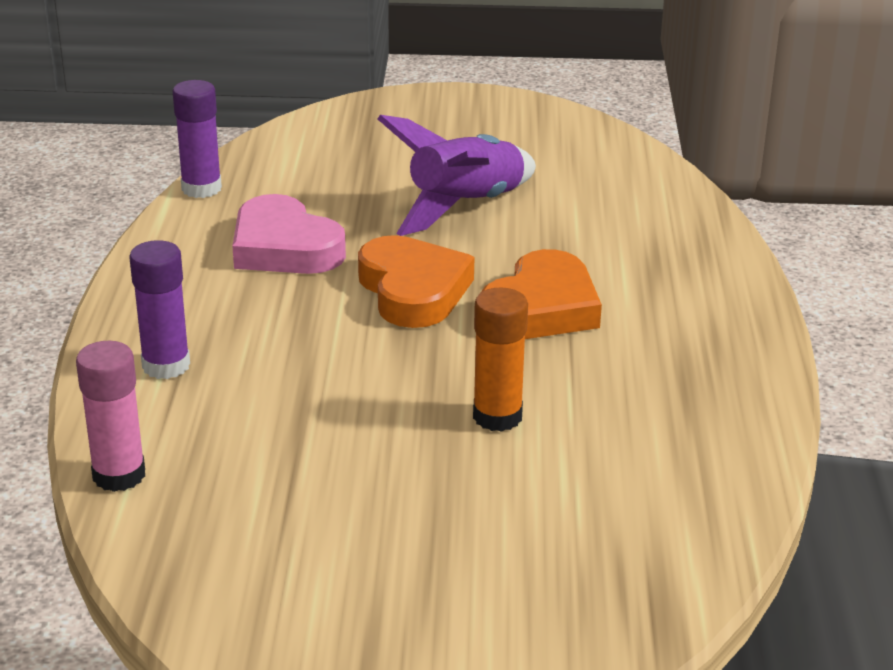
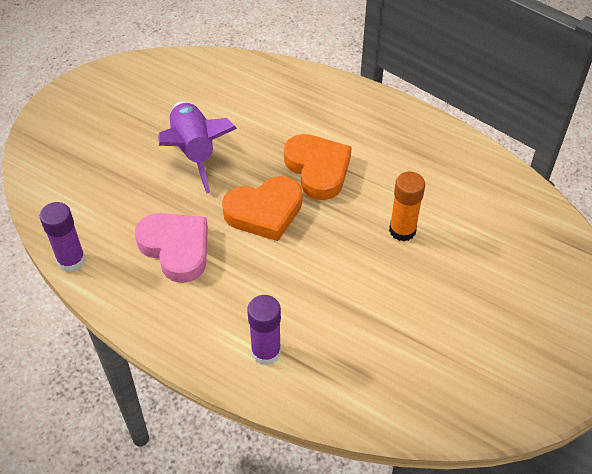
camera: 60 degrees left, 20 degrees up
pink glue stick [76,341,145,492] -> none
pink heart [232,194,346,274] -> pink heart turned 120 degrees counterclockwise [135,213,208,283]
orange heart [358,235,474,328] -> orange heart turned 150 degrees clockwise [222,176,302,241]

